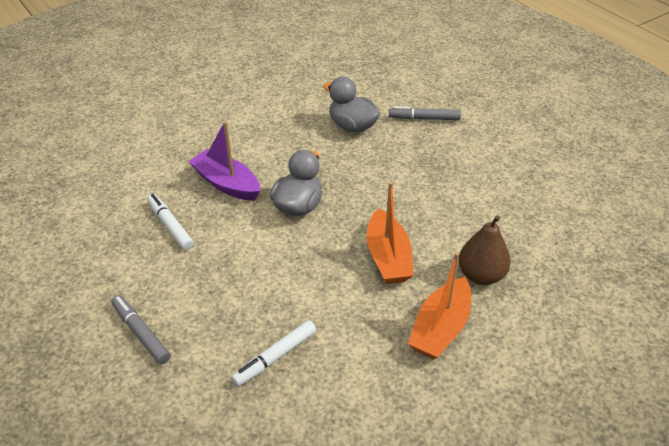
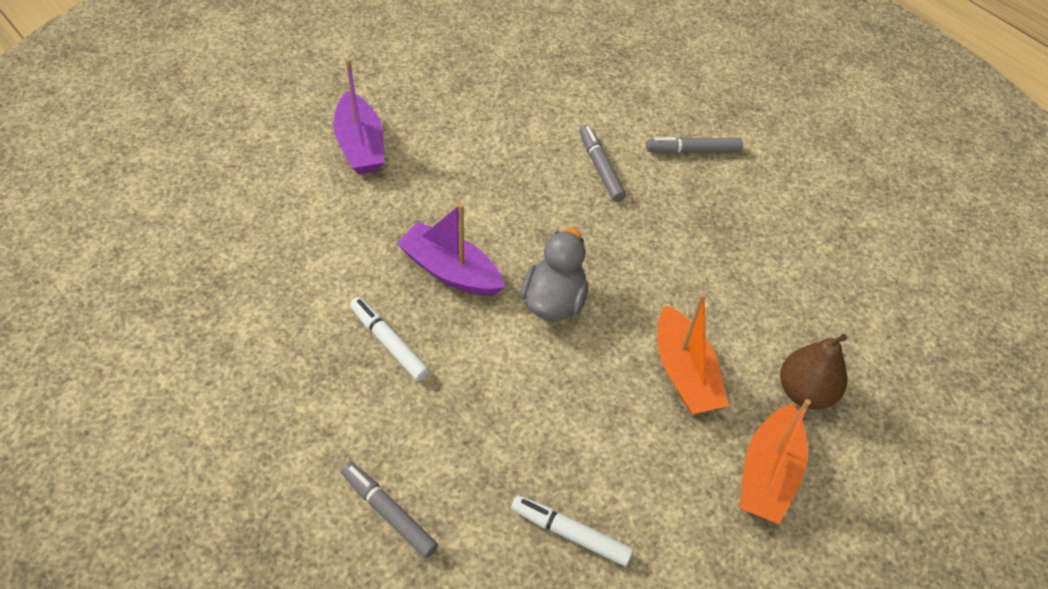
camera: 10 degrees left, 10 degrees up
white marker [231,320,316,386] -> white marker turned 75 degrees clockwise [511,495,633,567]
grey duck [323,77,380,133] -> grey marker [579,125,626,202]
none -> purple boat [333,59,384,174]

